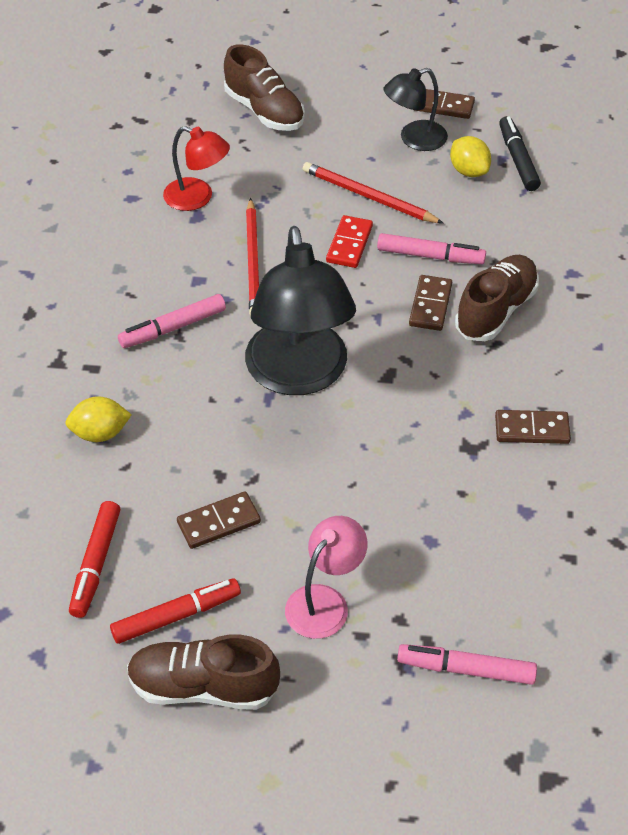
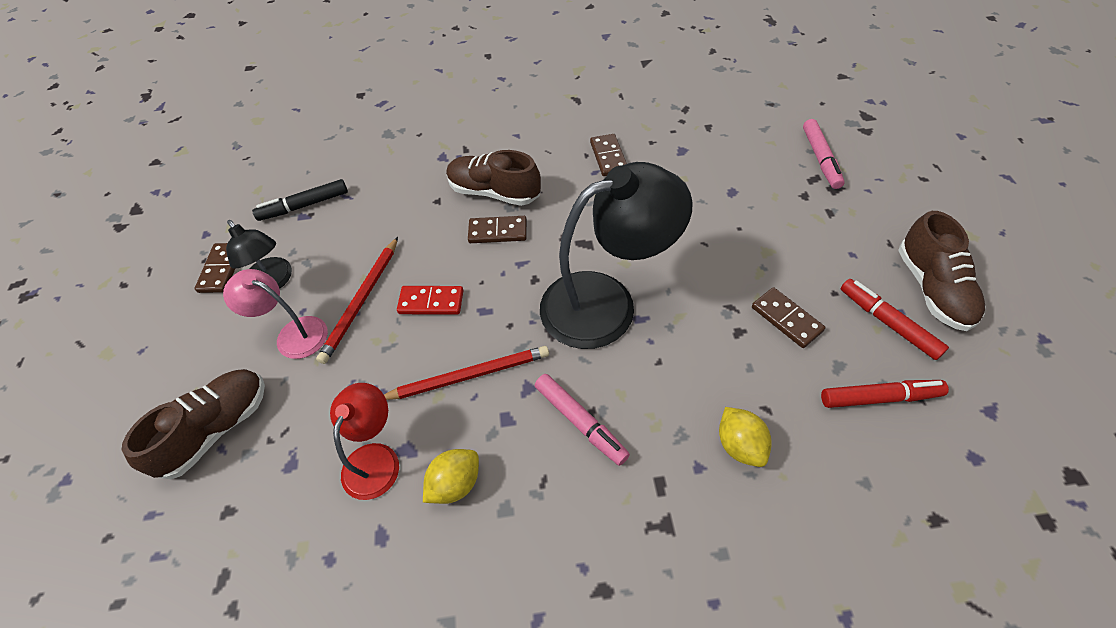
camera: 100 degrees left, 5 degrees up
pink lamp [285,516,368,639] -> pink lamp moved to [223,269,328,359]
pink marker [377,233,486,264] -> none
yellow lemon [450,136,491,177] -> yellow lemon moved to [423,449,479,504]

